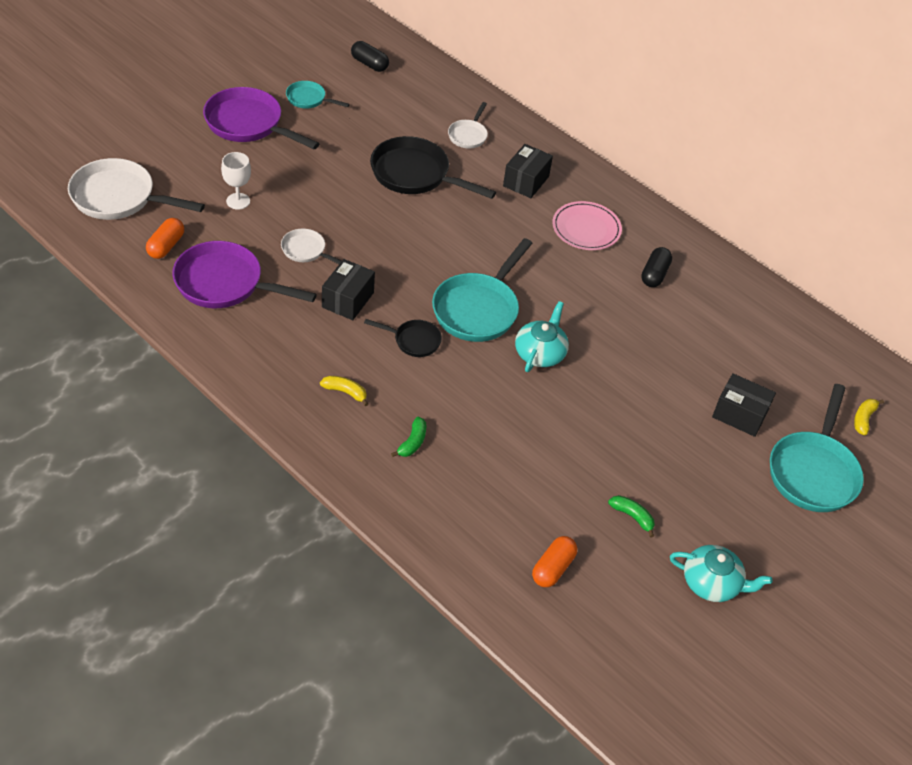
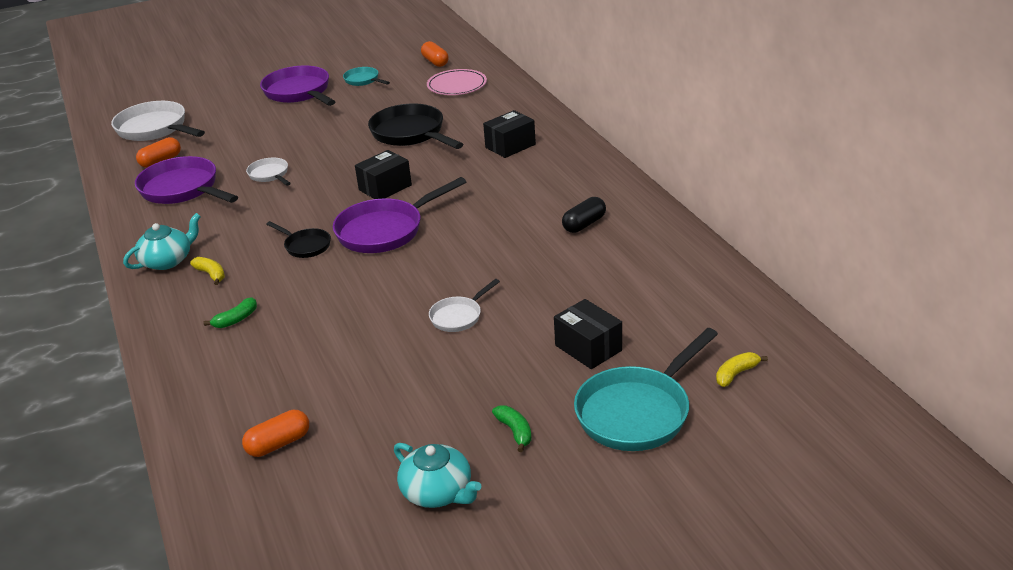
camera: 30 degrees right, 15 degrees down
white goblet [221,152,251,210] -> none
black box [322,259,375,320] -> black box moved to [355,150,412,199]
black capsule [351,41,389,72] -> orange capsule [421,41,448,67]
turquoise pan [432,238,533,342] -> purple pan [333,177,466,253]
white pan [448,102,488,148] -> white pan moved to [429,279,500,332]
turquoise teapot [515,301,569,372] -> turquoise teapot moved to [123,213,201,270]
pink plate [552,201,622,250] -> pink plate moved to [427,69,487,95]
green banana [608,495,655,538] -> green banana moved to [492,405,532,452]

